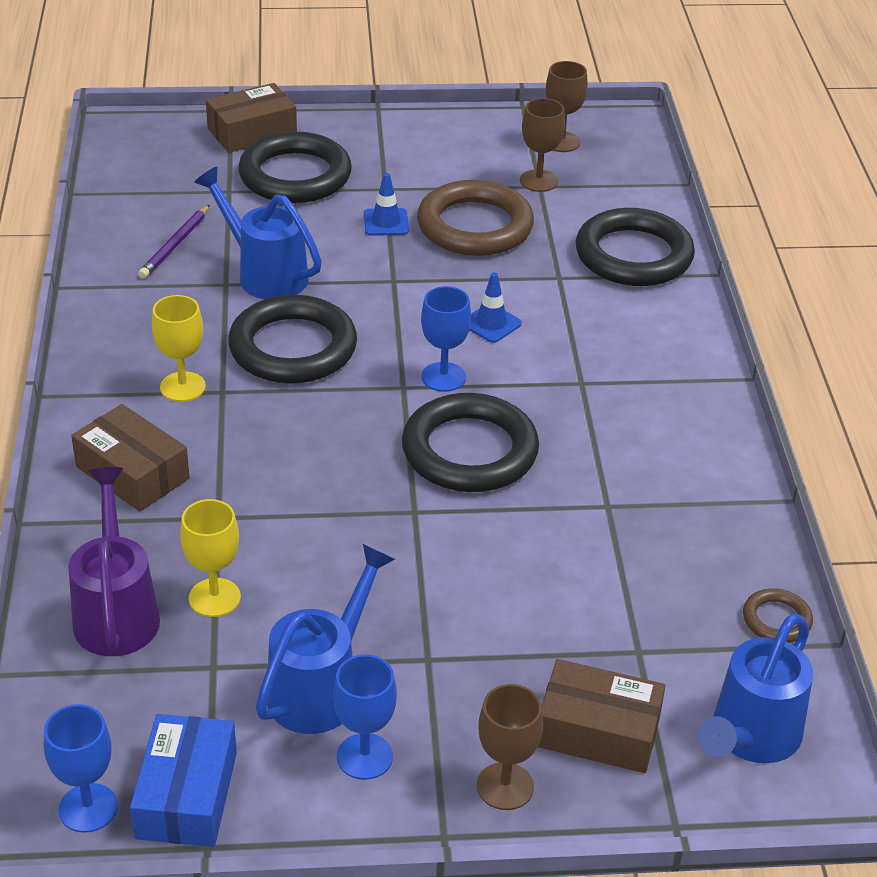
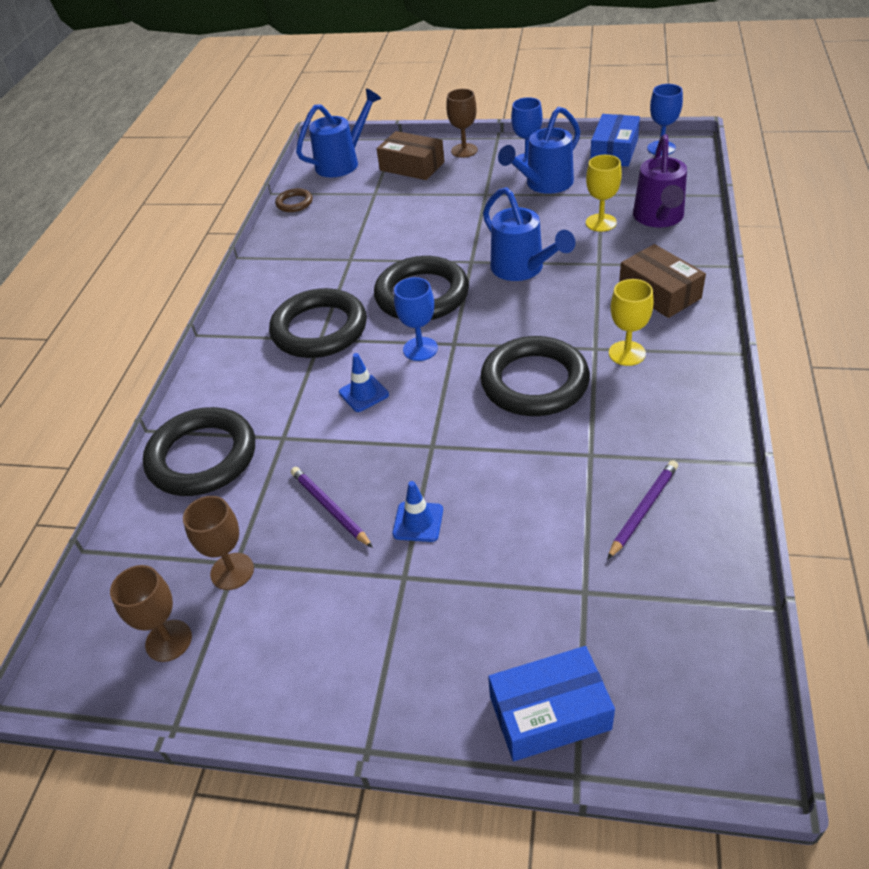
camera: 160 degrees left, 5 degrees up
blue watering can [194,167,322,299] -> blue watering can moved to [483,187,575,281]
brown box [206,83,297,153] -> blue box [488,646,615,761]
black ring [238,131,352,203] -> black ring moved to [269,288,367,358]
brown ring [417,180,534,256] -> purple pencil [291,467,373,548]

